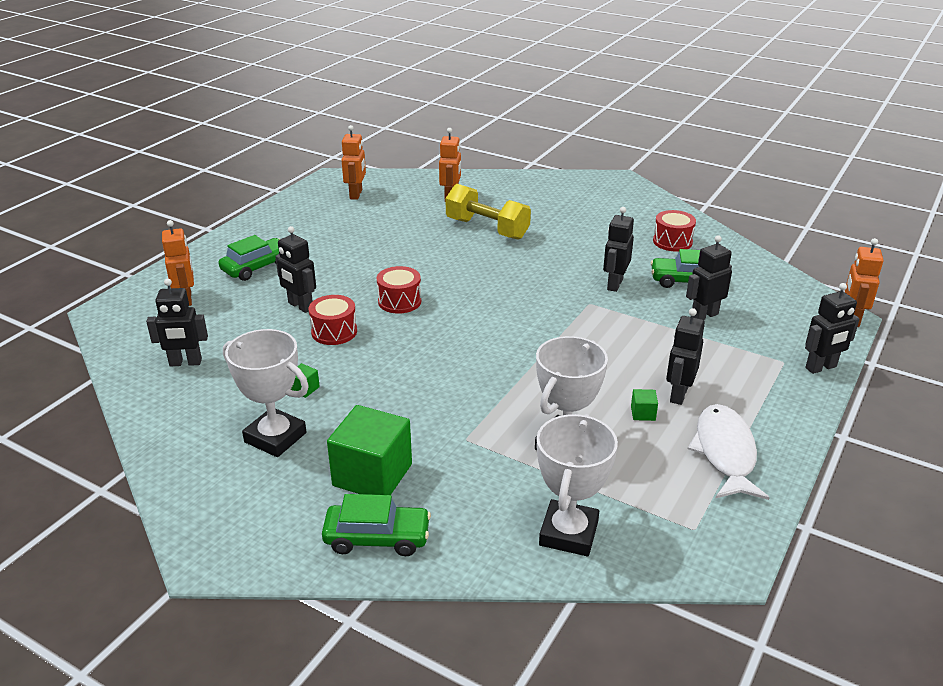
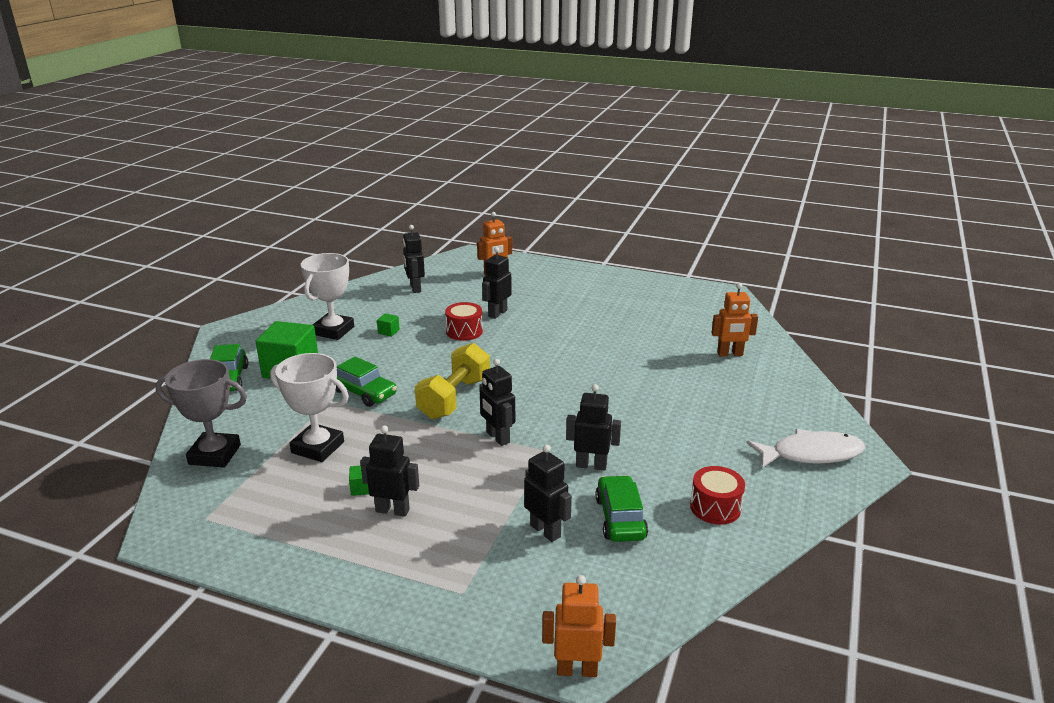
camera: 80 degrees right, 5 degrees down
green car [219,235,280,281] -> green car moved to [335,357,397,407]
orange robot [342,125,366,200] -> none
red drum [377,266,421,314] -> none
yellow dumbbell [446,184,531,240] -> yellow dumbbell moved to [415,343,490,419]
white trophy [537,414,618,556] -> grey trophy [156,359,247,468]
white fish [688,404,770,500] -> white fish moved to [747,429,865,468]
black robot [805,283,860,374] -> black robot moved to [479,359,515,446]

